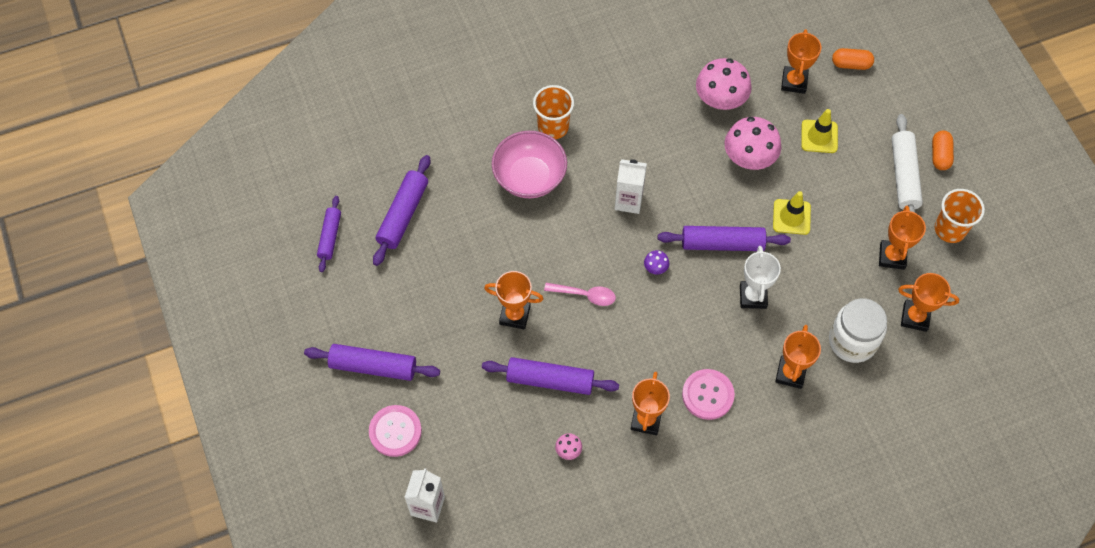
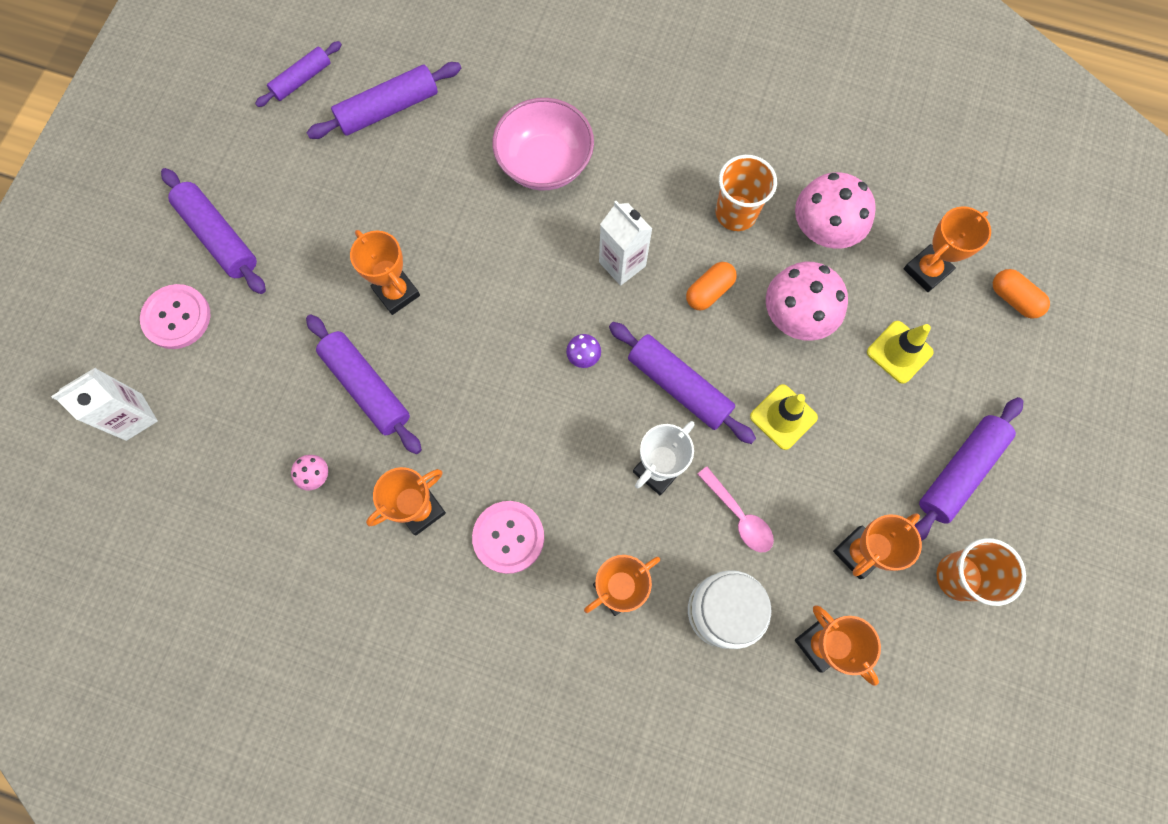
camera: 40 degrees right, 10 degrees up
orange cup [533,85,574,139] -> orange cup moved to [716,155,777,231]
pink spoon [544,283,616,306] -> pink spoon moved to [697,467,774,552]
white rolling pin [892,114,923,213] -> purple rolling pin [914,397,1023,541]
orange capsule [932,131,954,170] -> orange capsule moved to [686,262,737,310]

